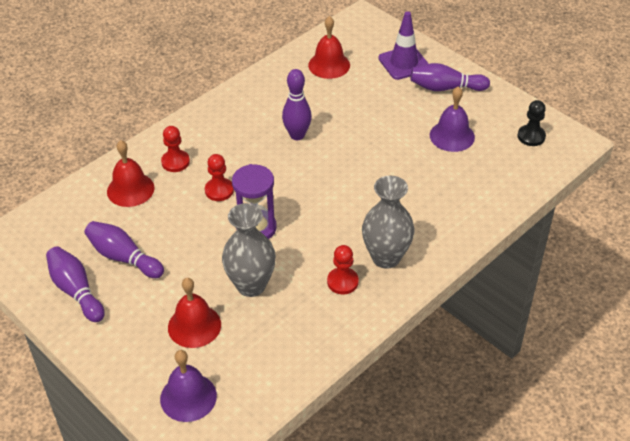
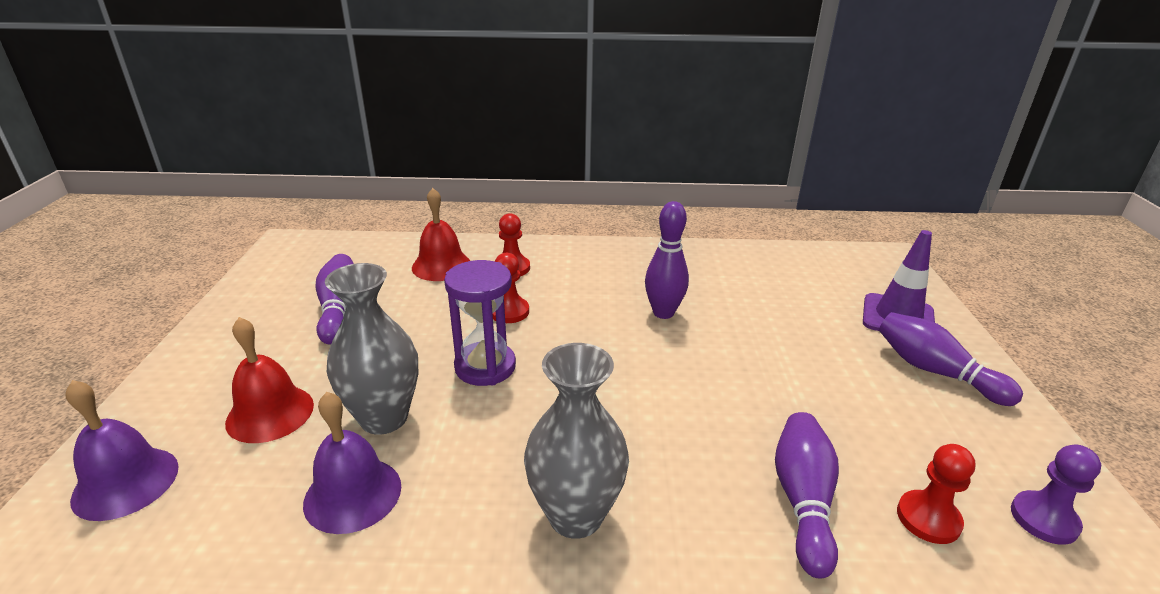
camera: 45 degrees right, 15 degrees down
purple bowling pin [46,247,105,322] -> purple bowling pin moved to [775,412,839,579]
red bell [308,16,350,79] -> none
red pawn [327,245,359,294] -> red pawn moved to [897,444,976,544]
purple bell [430,86,475,152] -> purple bell moved to [303,392,401,534]
black pawn [518,100,546,146] -> purple pawn [1011,444,1101,545]

